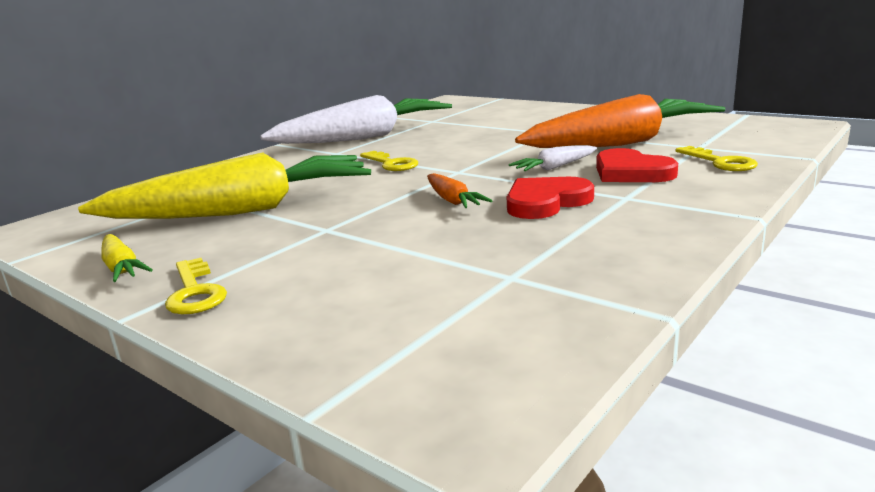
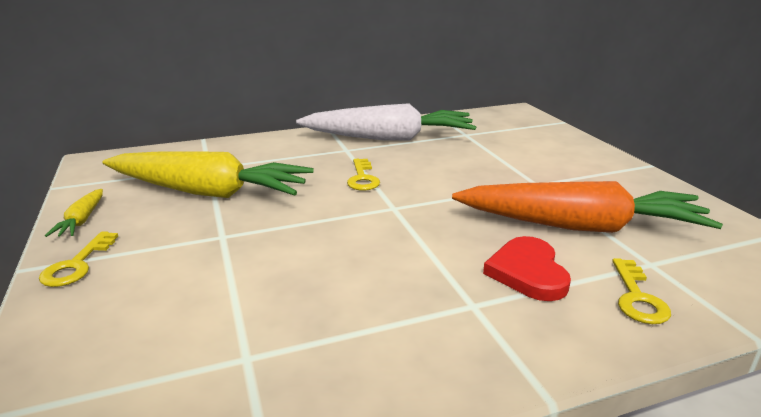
camera: 30 degrees right, 5 degrees up
orange carrot [427,173,492,208] -> none
red heart [507,177,594,219] -> none
white carrot [509,145,597,171] -> none

